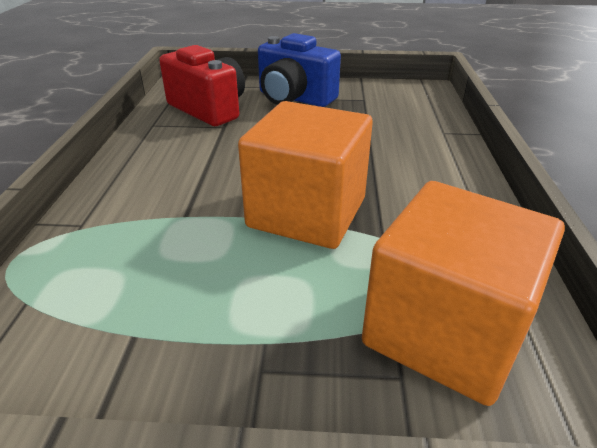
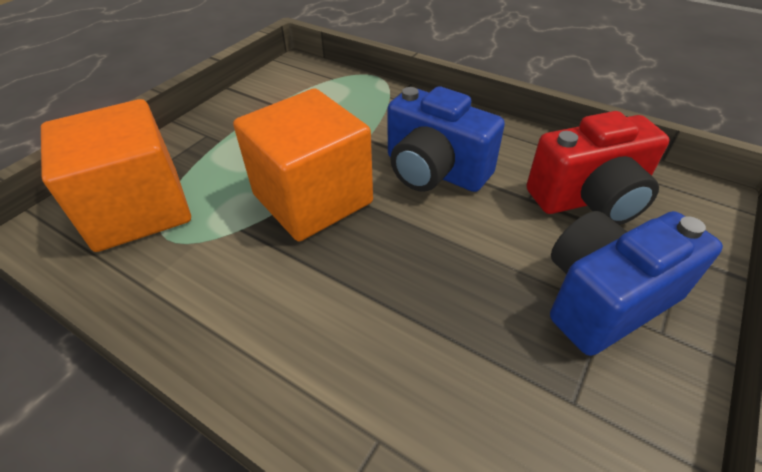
camera: 120 degrees right, 10 degrees up
none -> blue camera [388,86,505,192]

